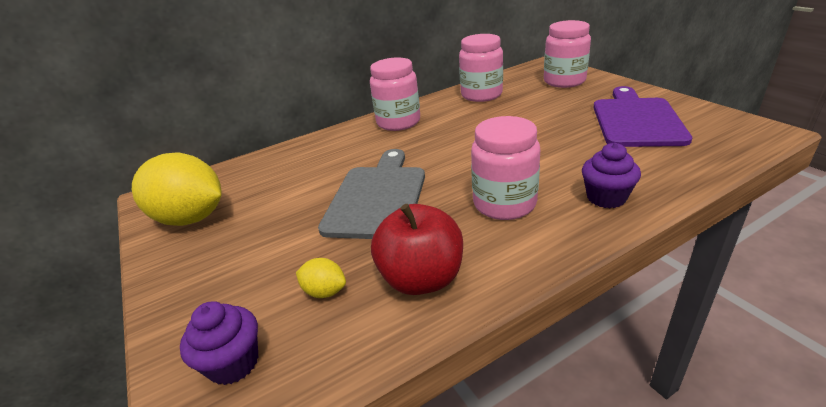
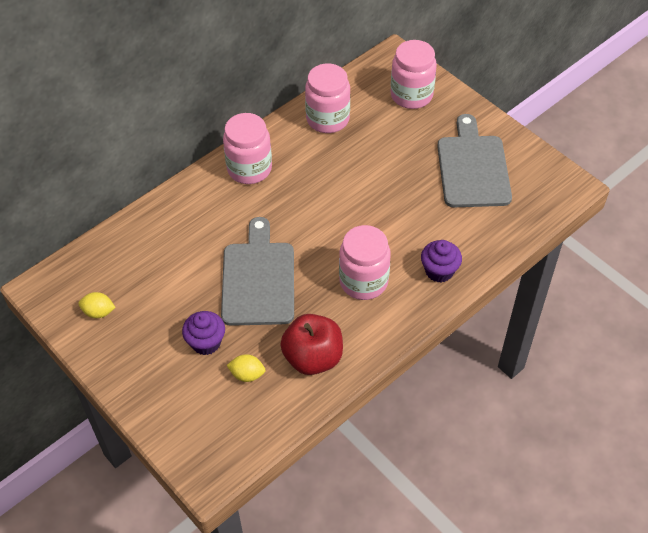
camera: 15 degrees left, 20 degrees up
yellow lemon [132,153,222,226] -> yellow lemon [78,292,116,318], size x0.43
purple cupcake [180,301,258,385] -> purple cupcake moved to [182,311,225,355]
purple cutting board [593,86,692,147] -> grey cutting board [437,114,512,207]

